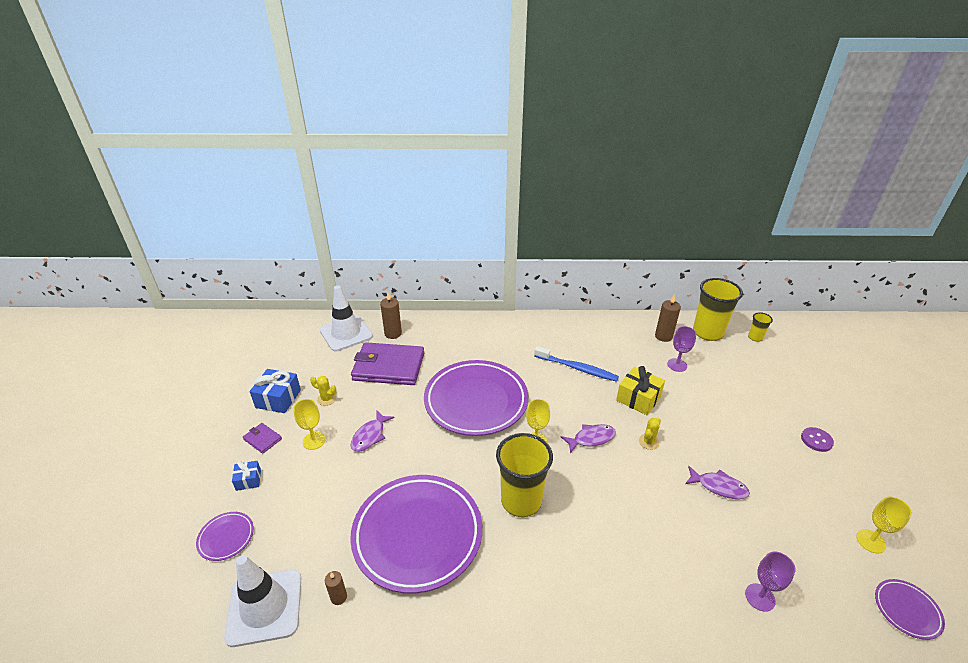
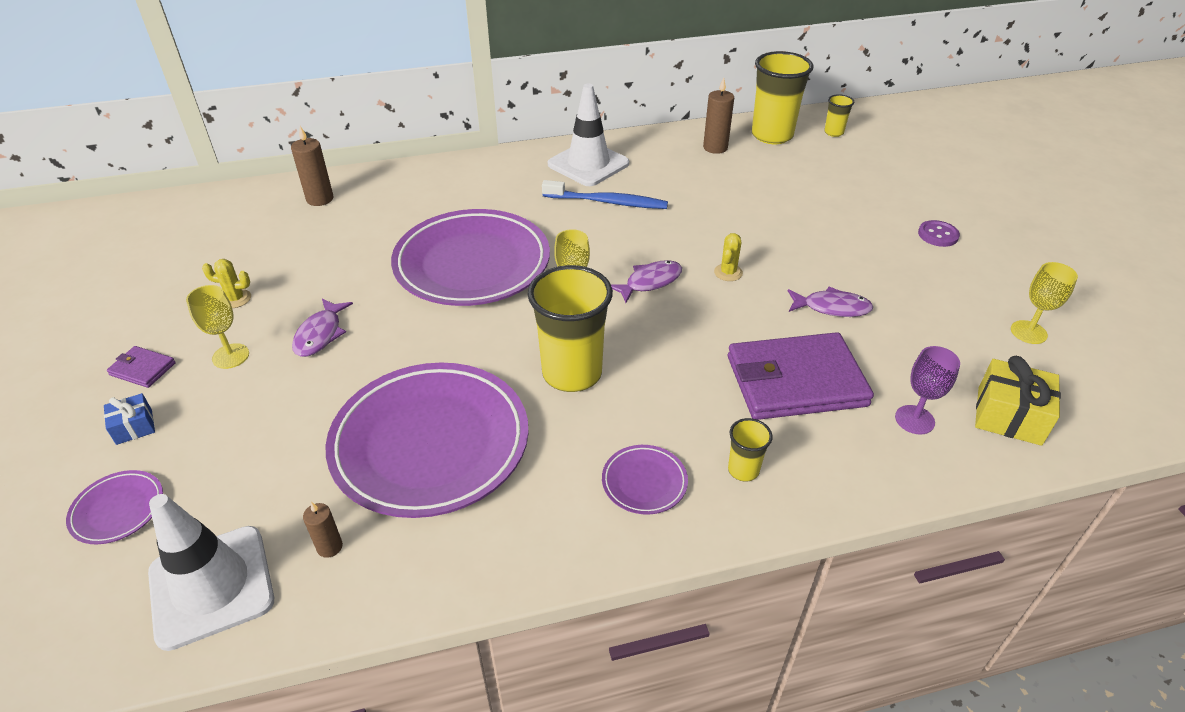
camera: 15 degrees left, 5 degrees up
blue gift [250,369,301,413] -> none
white traffic cone [320,285,373,351] -> white traffic cone moved to [548,84,629,186]
purple wallet [351,342,424,385] -> purple wallet moved to [728,332,874,420]
yellow gift [616,366,665,415] -> yellow gift moved to [975,356,1061,446]
purple goblet [667,326,696,372] -> none
purple plate [875,579,945,640] -> purple plate moved to [602,445,688,515]
none -> yellow cup [728,418,773,482]

